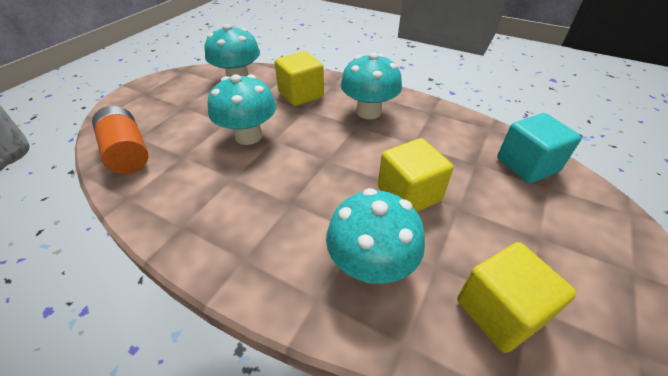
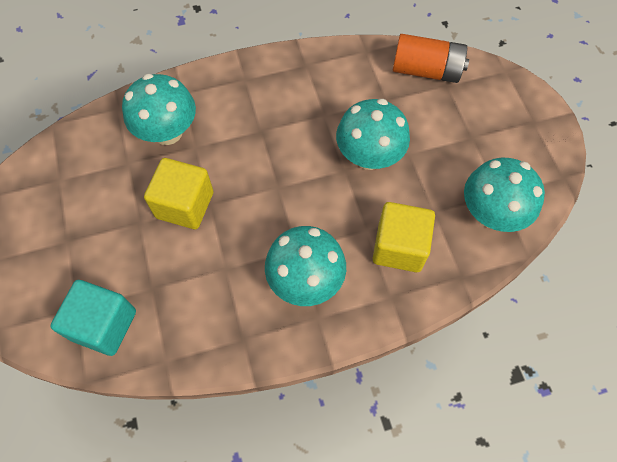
camera: 135 degrees right, 20 degrees up
yellow cube [457,242,576,353] -> none

